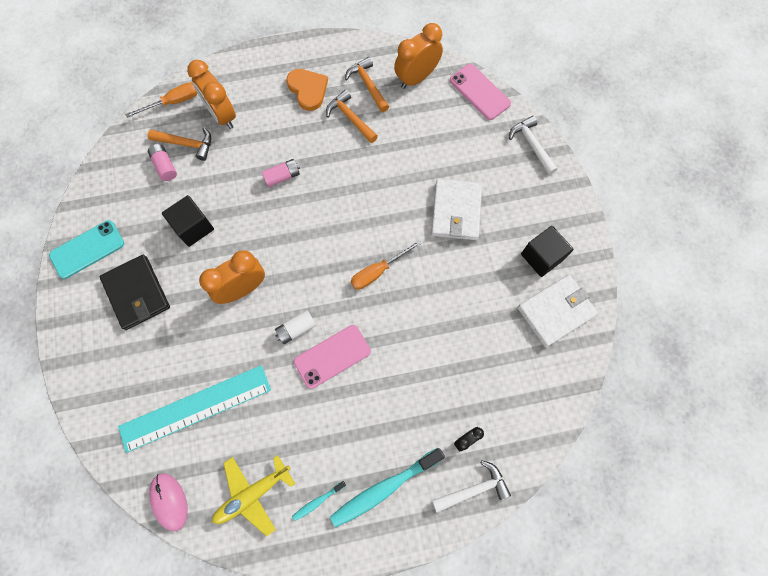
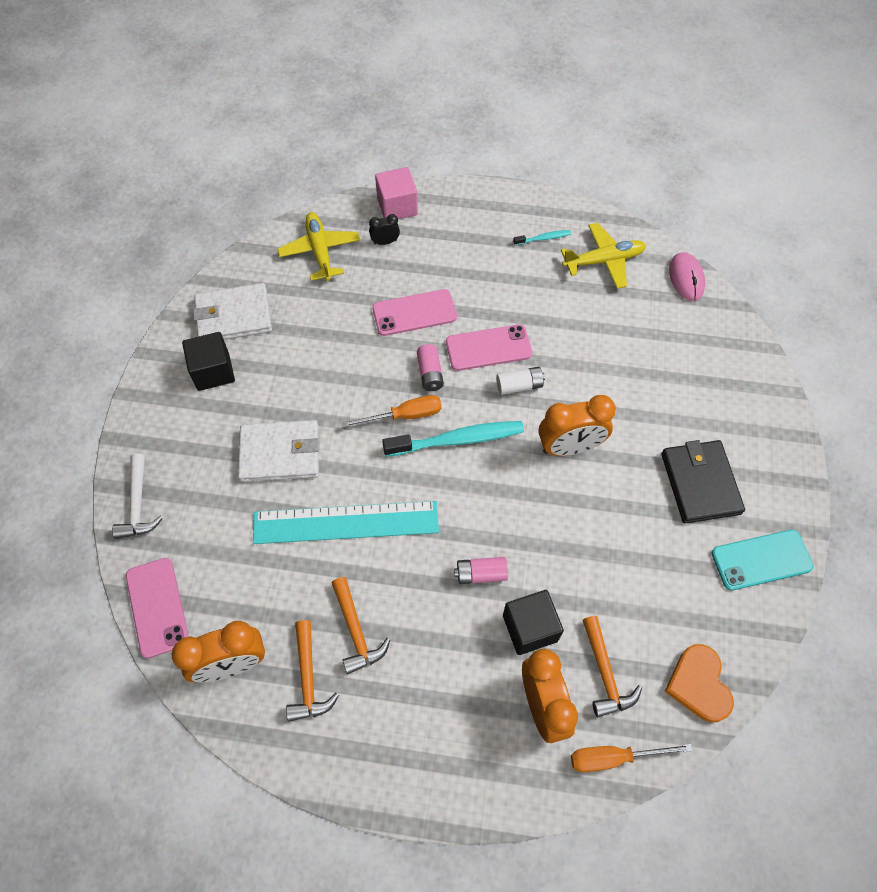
camera: 160 degrees left, 10 degrees down
turquoise ruler [118,365,271,453] -> turquoise ruler moved to [253,501,439,544]
orange hammer [148,127,211,161] -> orange hammer turned 135 degrees counterclockwise [583,616,642,717]
pink battery [148,144,177,181] -> pink battery moved to [417,344,444,391]
black cube [162,195,214,247] -> black cube moved to [503,590,564,655]
orange heart [286,69,328,111] -> orange heart moved to [665,644,734,722]
turquoise toothbrush [330,448,445,527] -> turquoise toothbrush moved to [382,421,524,457]
white wallet [431,179,482,240] -> white wallet turned 60 degrees clockwise [238,420,319,482]
white hammer [432,460,511,513] -> pink cube [375,167,418,219]
none -> yellow plane [277,212,360,281]
none -> pink phone [372,289,457,336]

